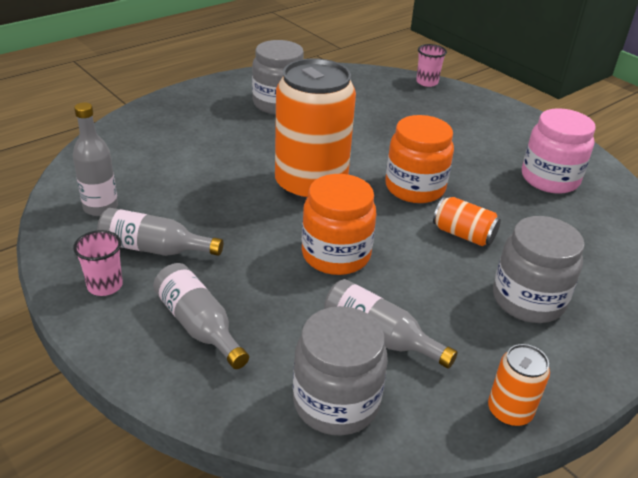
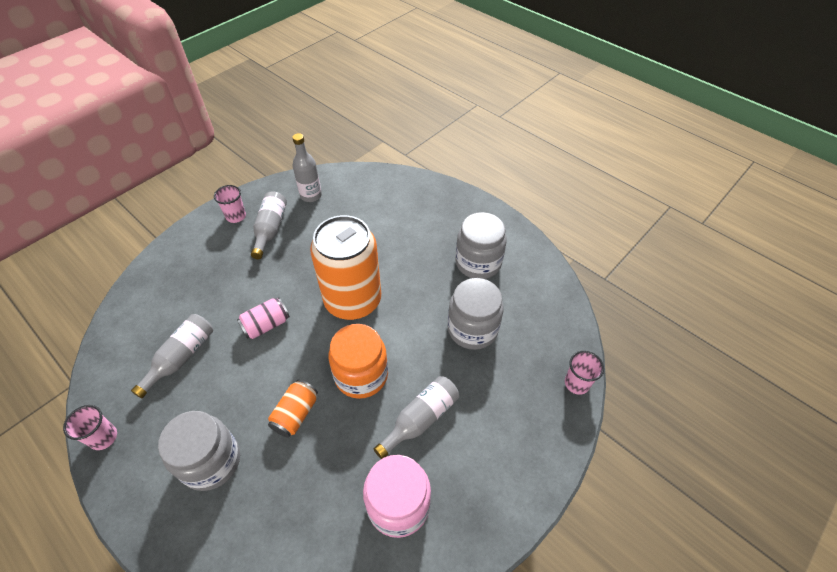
camera: 85 degrees right, 15 degrees up
grey bottle [153,263,249,369] -> grey bottle moved to [374,376,459,459]
grey jar [293,306,388,436] -> grey jar moved to [448,278,504,350]
orange jar [302,174,376,275] -> pink can [237,298,290,339]
orange can [488,344,550,426] -> pink cup [63,405,117,450]

